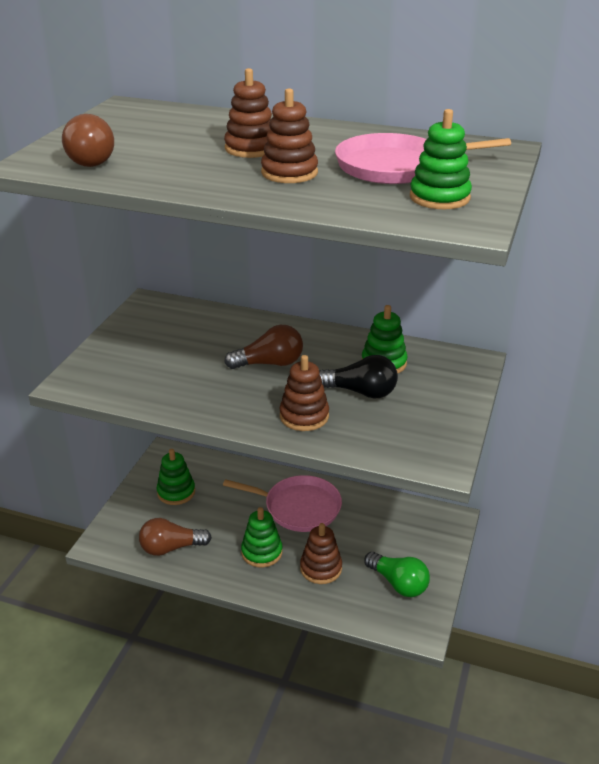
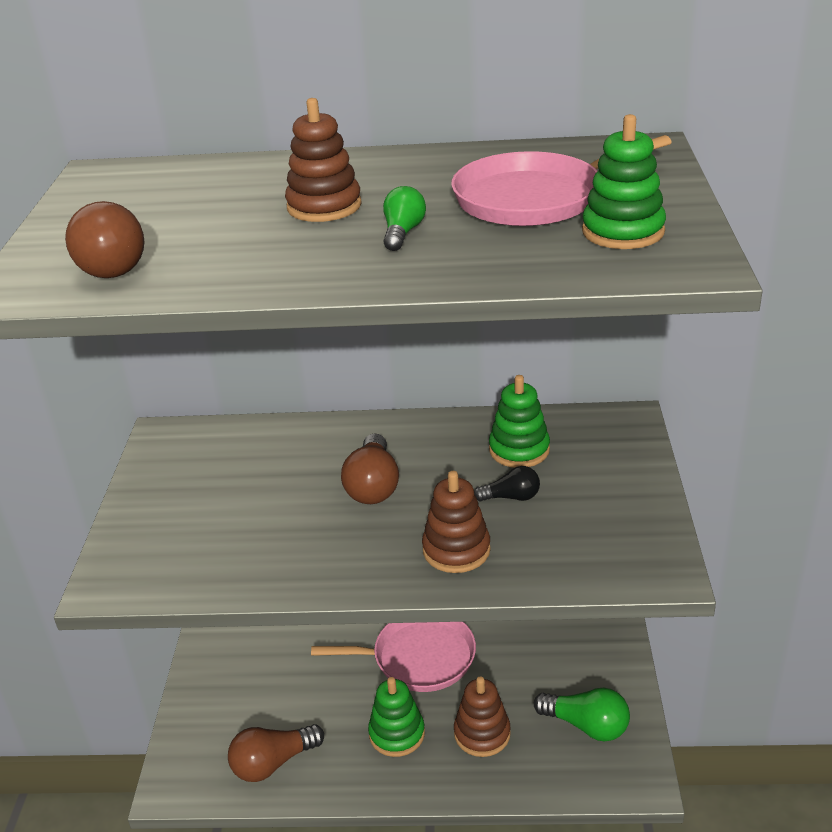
camera: 15 degrees left, 0 degrees up
green stacking toy [157,449,195,505] -> none
brown light bulb [224,325,303,369] -> brown light bulb turned 120 degrees clockwise [341,433,399,504]
brown stacking toy [261,88,318,183] -> green light bulb [383,186,426,251]
black light bulb [319,355,398,399] -> black light bulb [474,466,540,501], size x0.60

